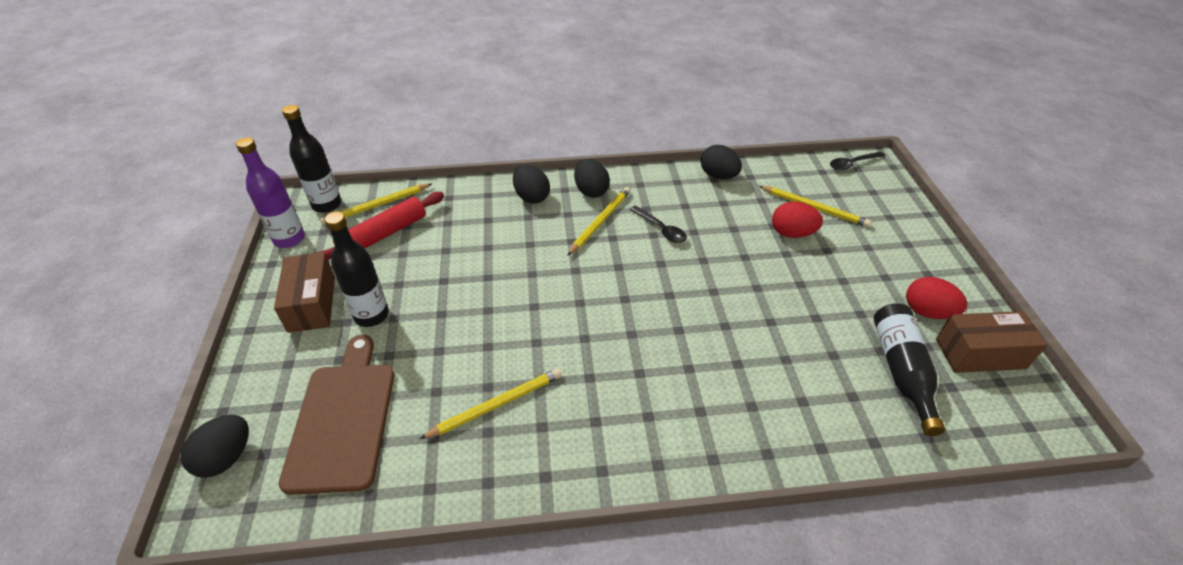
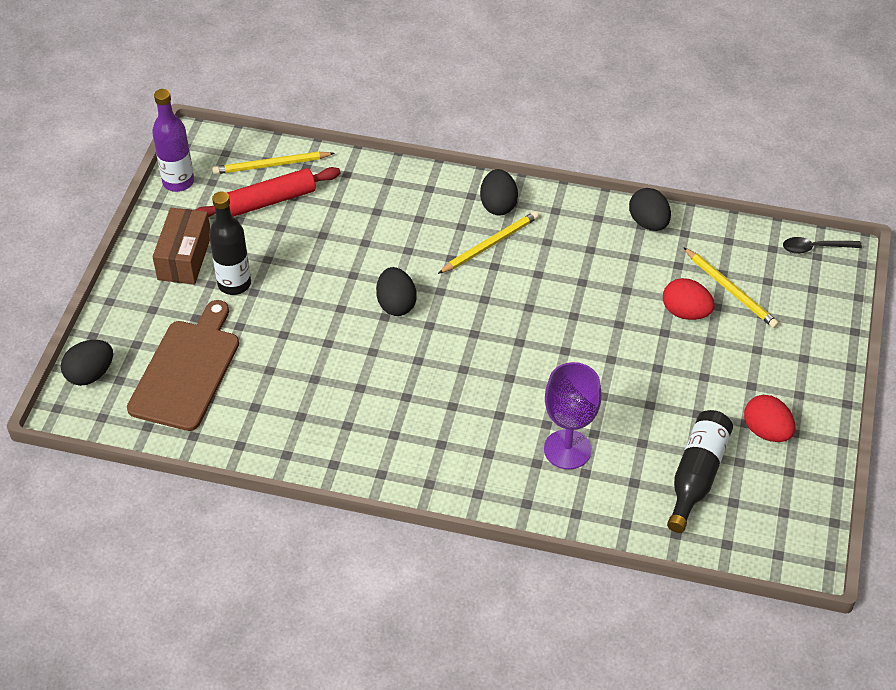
camera: 20 degrees right, 5 degrees up
black bottle [282,105,341,213] -> none
yellow pencil [420,369,562,439] -> none
black egg [513,165,550,204] -> black egg moved to [376,267,416,316]
black spoon [630,205,687,243] -> none
brown box [936,311,1047,373] -> none
none -> purple goblet [544,362,602,469]

